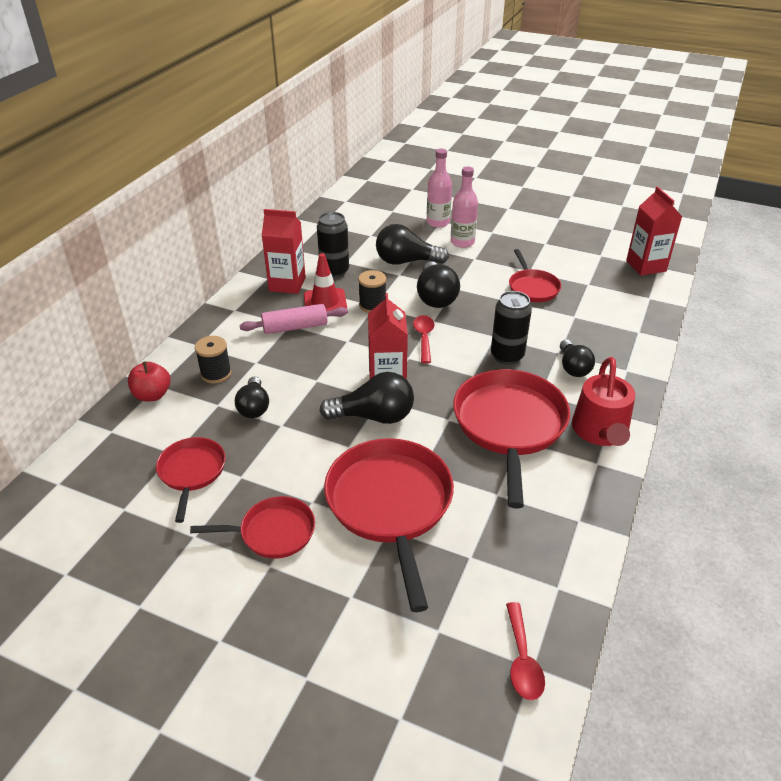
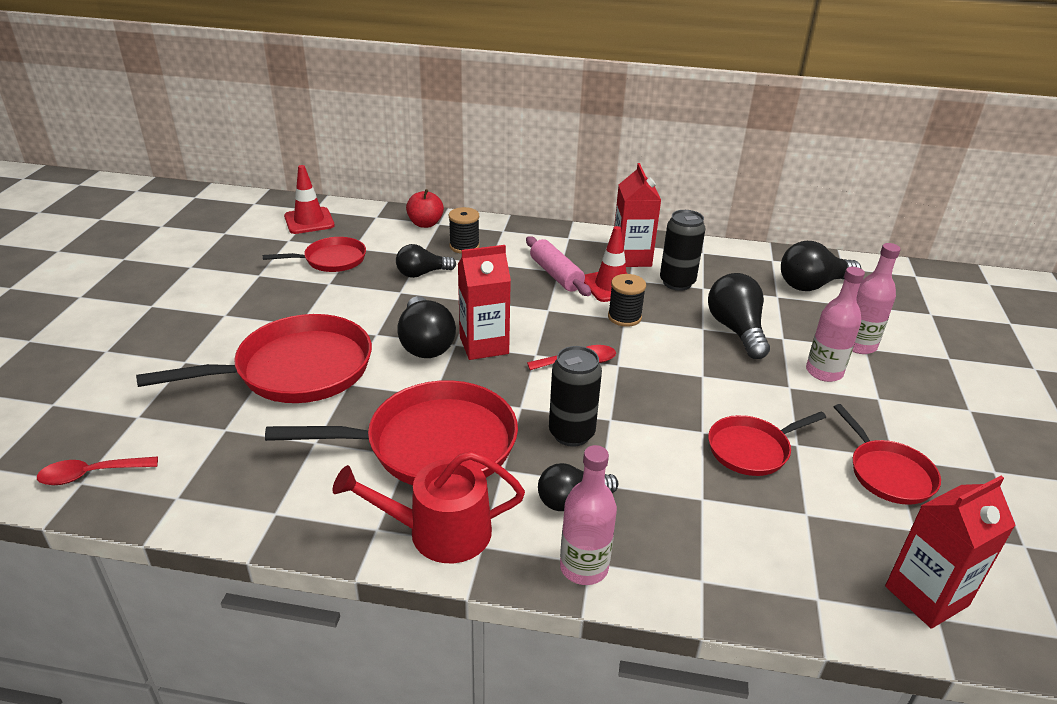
camera: 75 degrees right, 5 degrees down
red pan [190,496,315,559] -> red pan moved to [834,404,941,505]
black light bulb [417,261,460,308] -> black light bulb moved to [781,241,861,291]
none -> red traffic cone [284,165,335,234]
none -> pink bottle [560,445,617,585]

